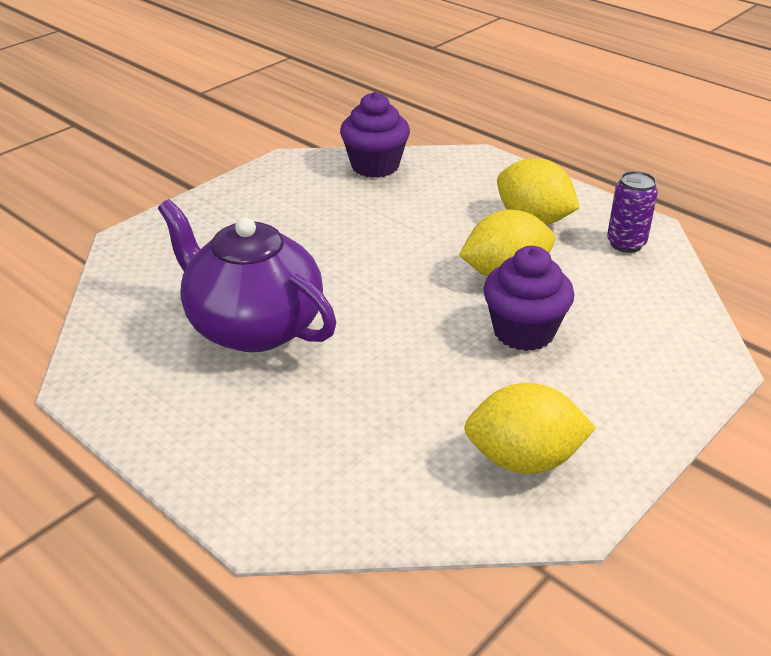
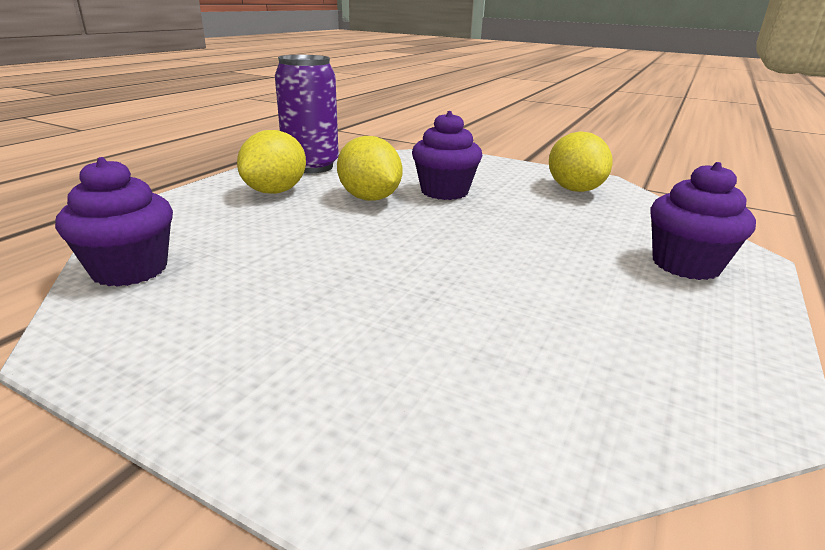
camera: 105 degrees left, 10 degrees down
purple teapot [158,199,336,352] -> none
purple can [607,171,658,253] -> purple can [275,55,339,173], size x1.75
none -> purple cupcake [650,162,756,280]

